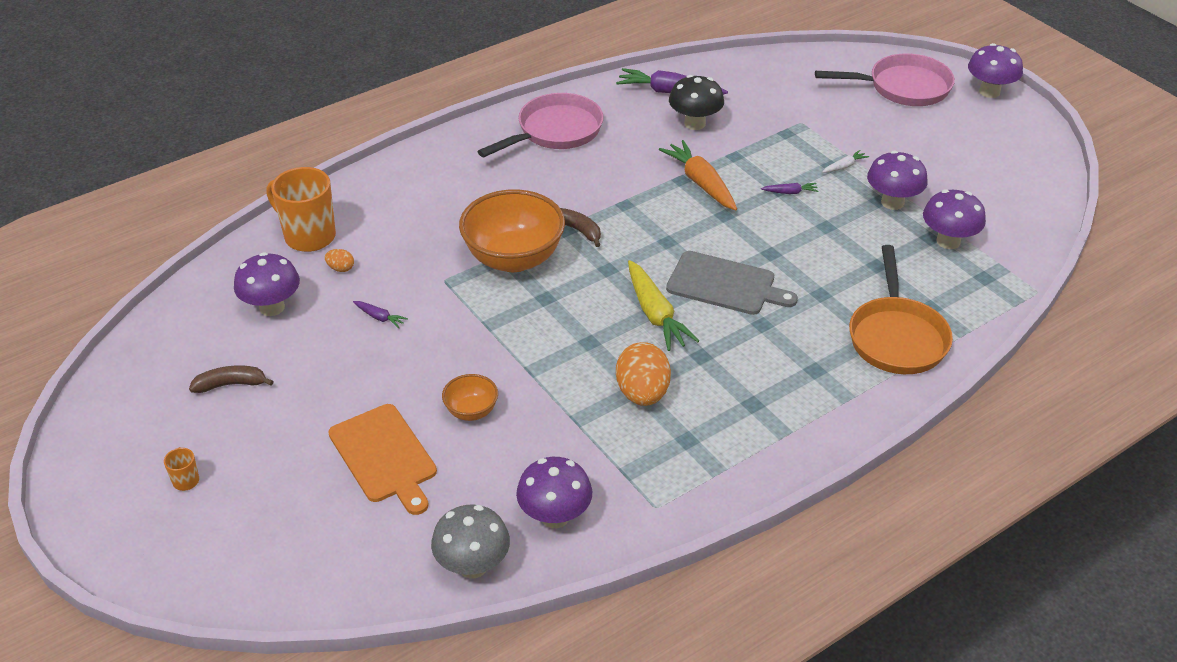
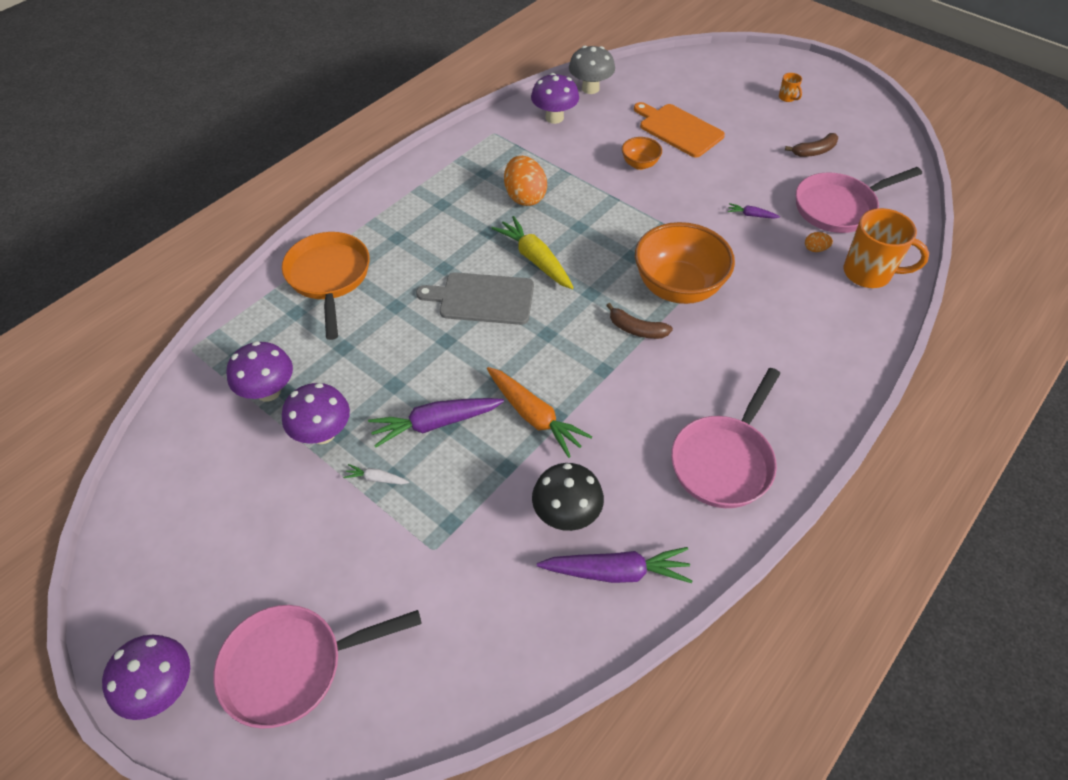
camera: 165 degrees right, 10 degrees up
purple mushroom [234,252,300,316] -> pink pan [796,167,922,233]
purple carrot [761,183,818,194] -> purple carrot [368,398,504,448], size x2.14
white carrot [822,150,869,173] -> white carrot turned 60 degrees clockwise [343,464,409,484]

